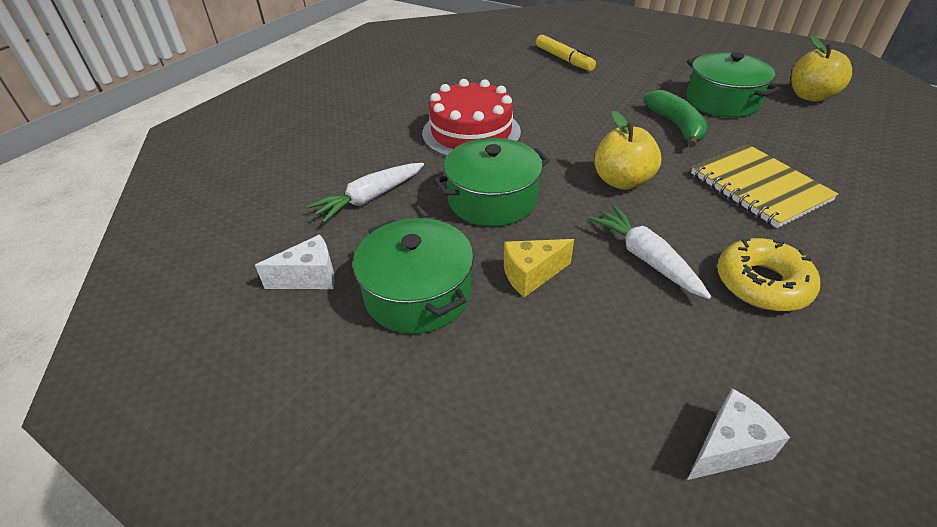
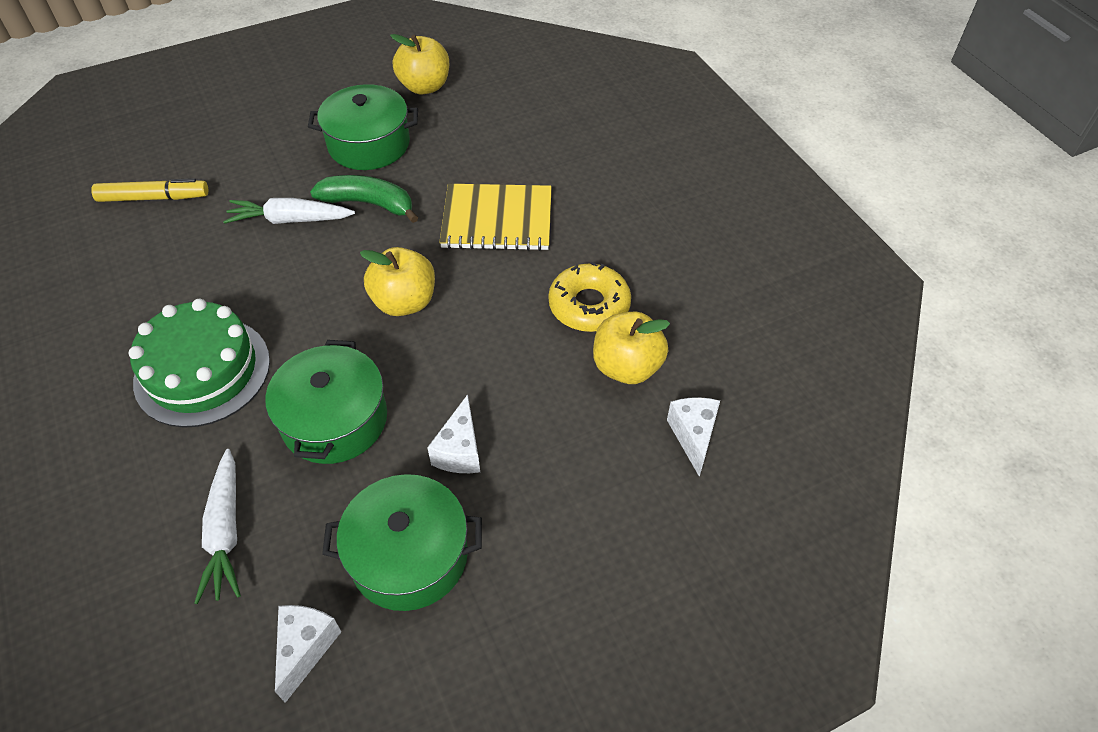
camera: 60 degrees left, 10 degrees up
red cake [422,79,521,157] -> green cake [129,299,270,428]
yellow cheese [504,239,574,297] -> white cheese [427,394,480,473]
white carrot [588,206,711,299] -> white carrot moved to [223,198,355,224]
none -> yellow apple [593,312,670,384]

